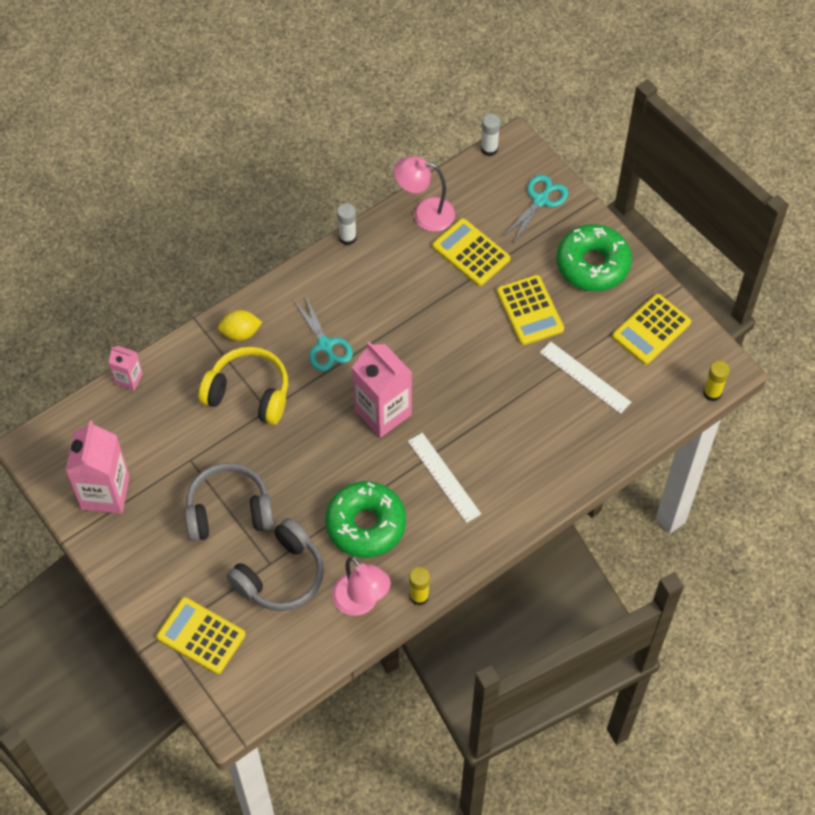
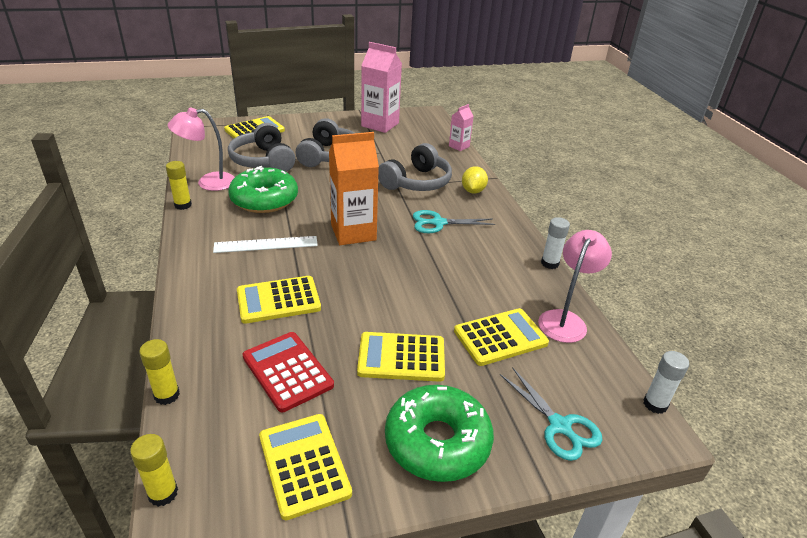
camera: 110 degrees right, 25 degrees down
yellow headphones [198,347,288,425] -> grey headphones [378,143,452,191]
pink carton [352,341,412,438] -> orange carton [329,132,379,245]
white ruler [540,341,631,414] -> red calculator [243,332,334,412]
none -> yellow glue stick [139,339,180,405]
none -> yellow calculator [237,276,321,324]

